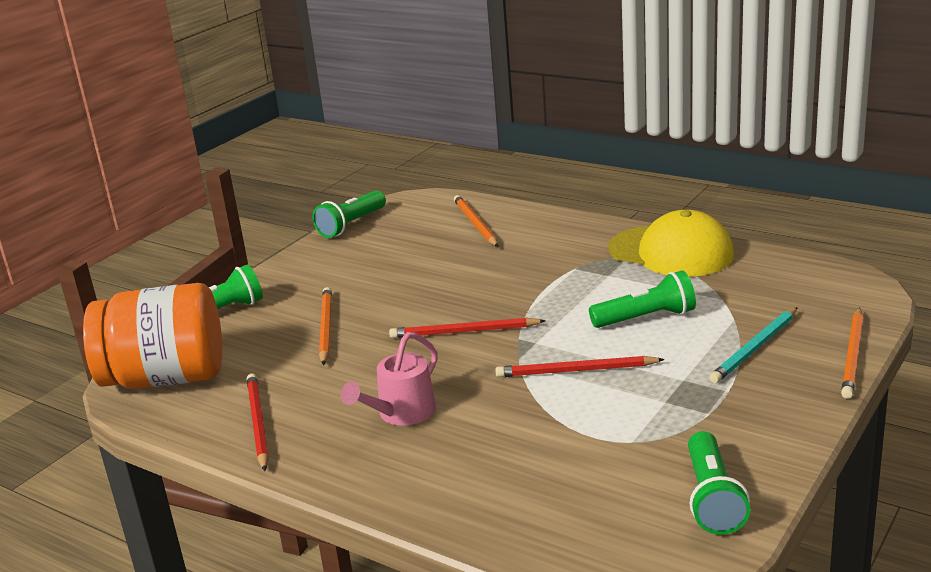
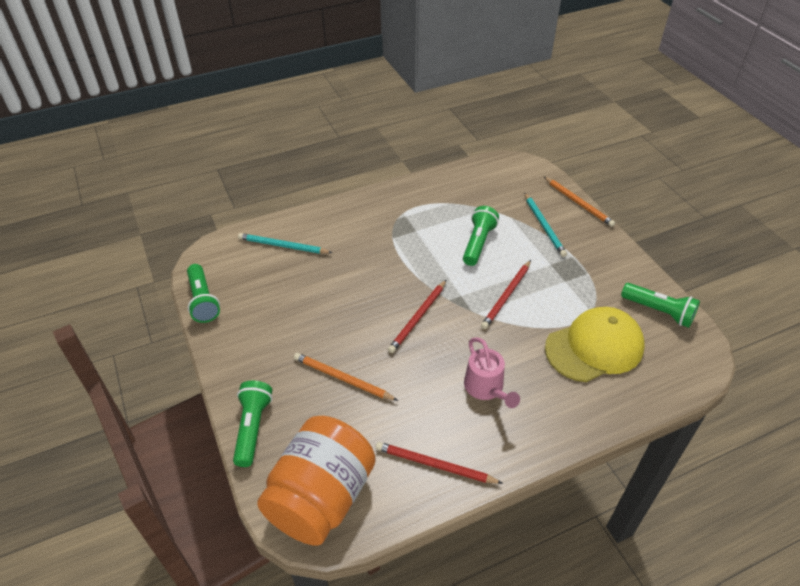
camera: 60 degrees left, 20 degrees up
orange pencil [454,195,498,247] -> turquoise pencil [238,233,333,254]
yellow cap [608,210,734,277] -> yellow cap moved to [545,307,645,382]

